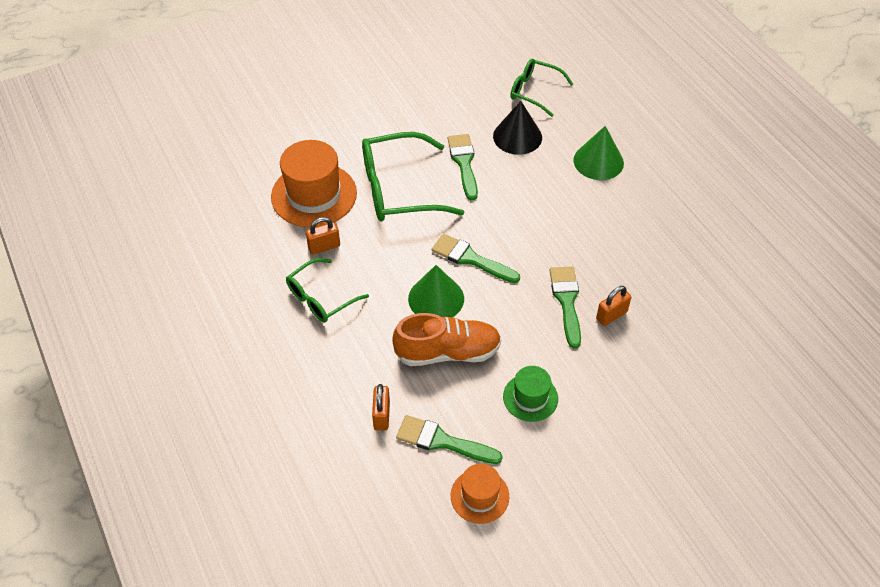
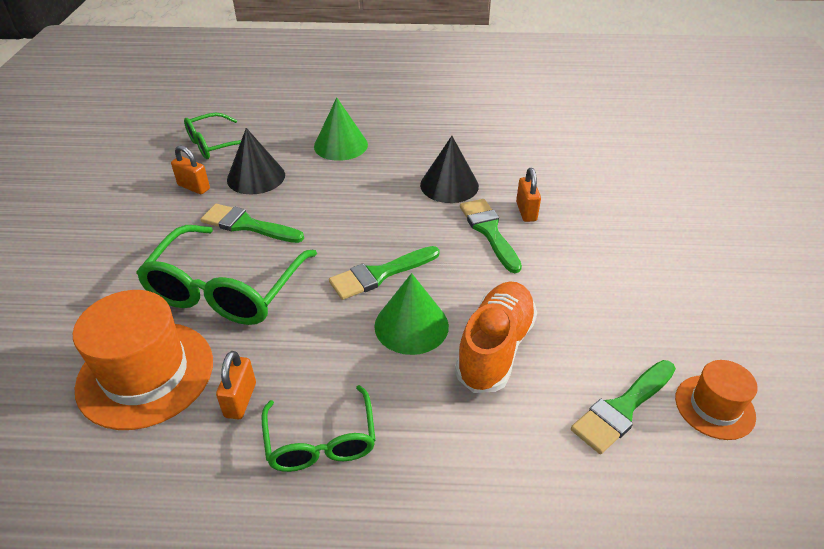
camera: 60 degrees left, 10 degrees down
orange padlock [372,384,390,430] -> orange padlock moved to [171,145,210,194]
green hat [503,366,558,422] -> none
green brush [549,266,581,349] -> green brush turned 45 degrees clockwise [460,199,522,273]
none -> black cone [420,136,479,203]

